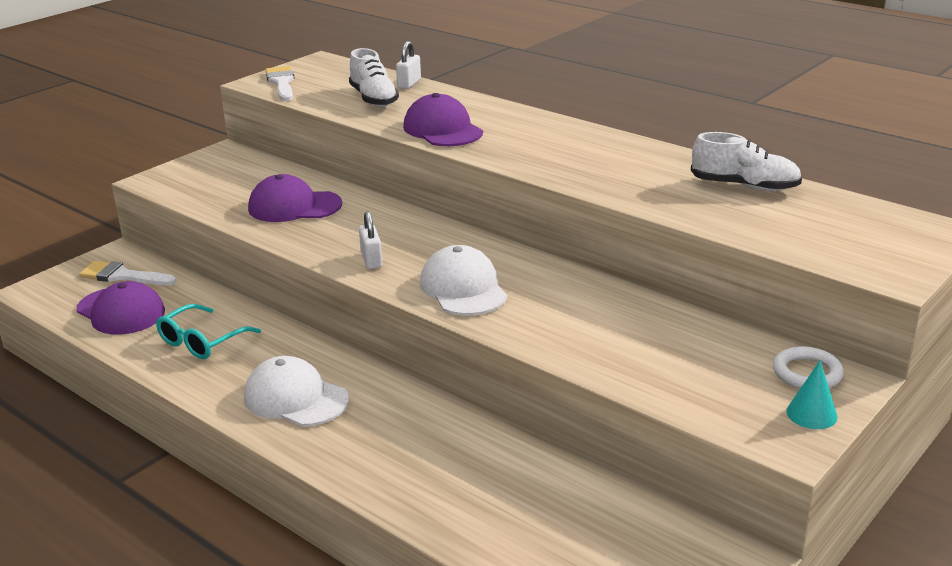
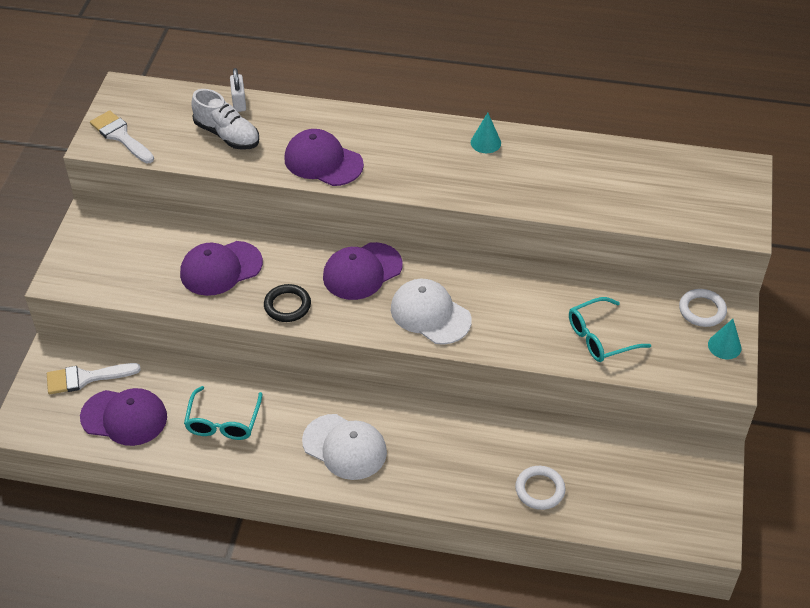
camera: 30 degrees left, 20 degrees up
white cap [244,356,349,426] -> white cap turned 150 degrees counterclockwise [302,414,387,480]
white padlock [359,211,383,269] -> none
white shoe [691,132,802,191] -> none
none -> black ring [264,284,311,322]
none -> purple cap [323,242,403,300]
none -> turquoise cone [471,112,501,153]
none -> white ring [515,466,566,510]
none -> turquoise glasses [569,297,651,362]

